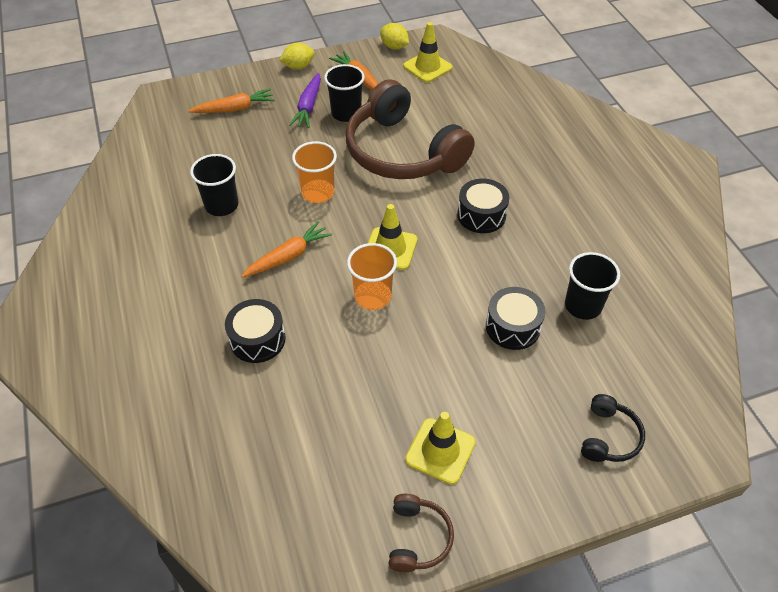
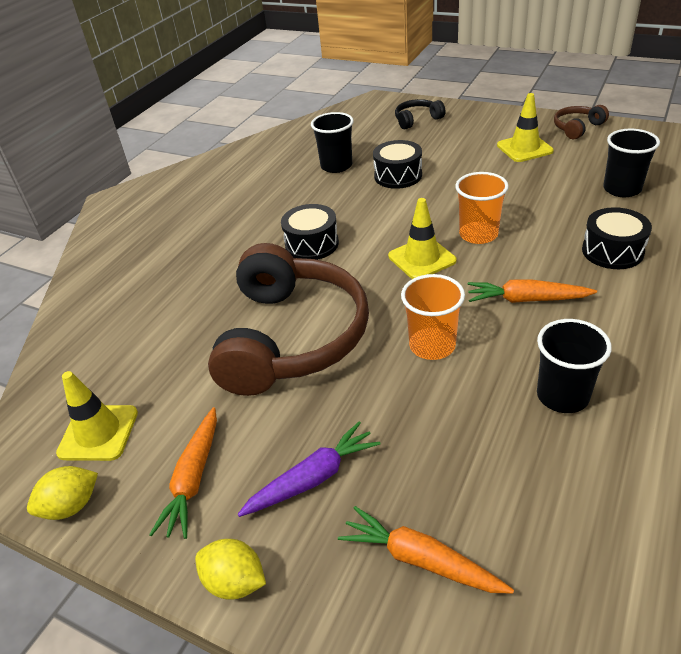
camera: 130 degrees left, 10 degrees down
black cup [324,64,365,122] -> black cup moved to [603,129,660,197]
yellow lemon [380,23,409,49] -> yellow lemon turned 60 degrees clockwise [27,466,98,520]

